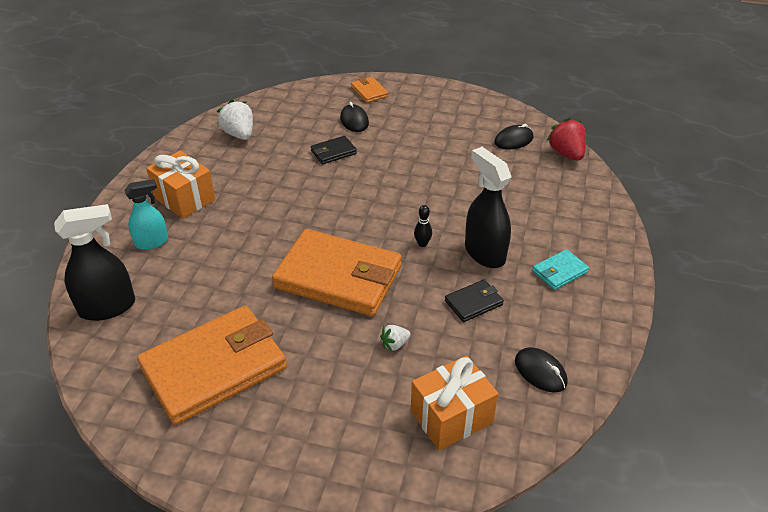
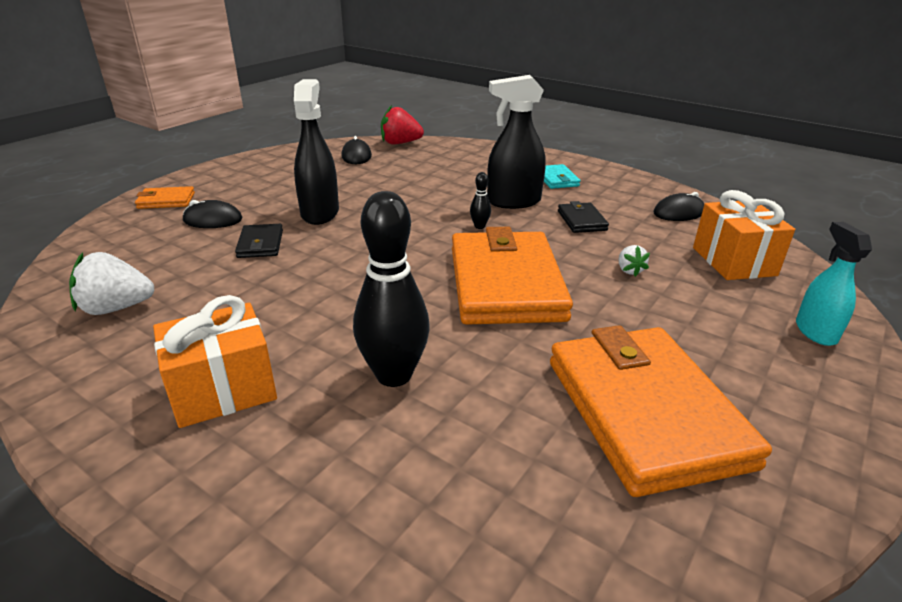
camera: 70 degrees left, 10 degrees down
black spray bottle [54,204,135,321] -> black spray bottle moved to [294,79,339,225]
turquoise spray bottle [124,179,168,250] -> turquoise spray bottle moved to [796,222,872,346]
orange wallet [272,229,402,316] -> orange wallet turned 45 degrees counterclockwise [452,227,573,325]
none -> black bowling pin [353,191,430,387]

